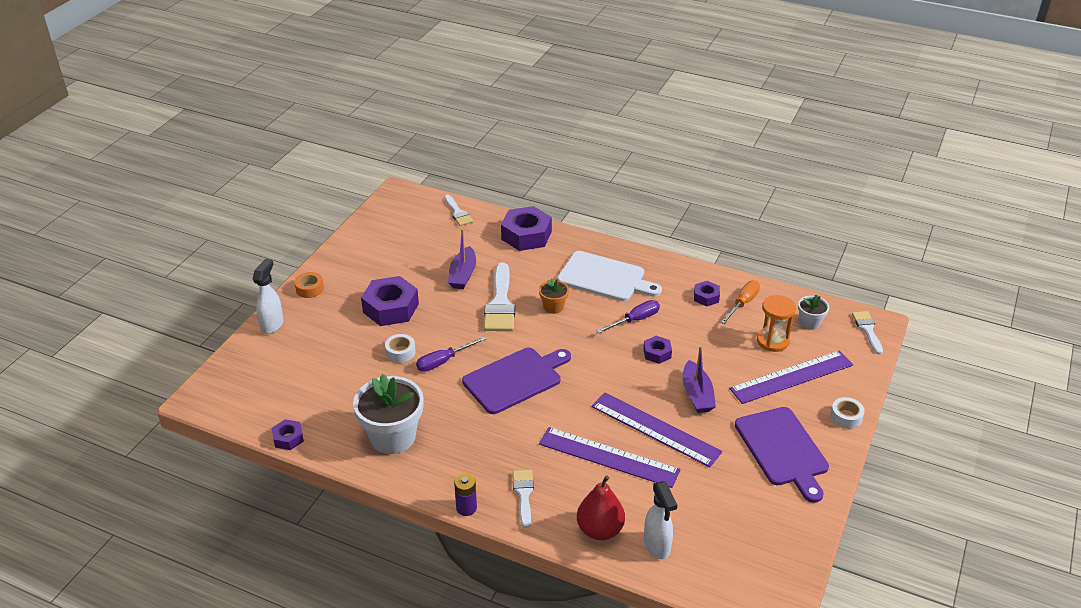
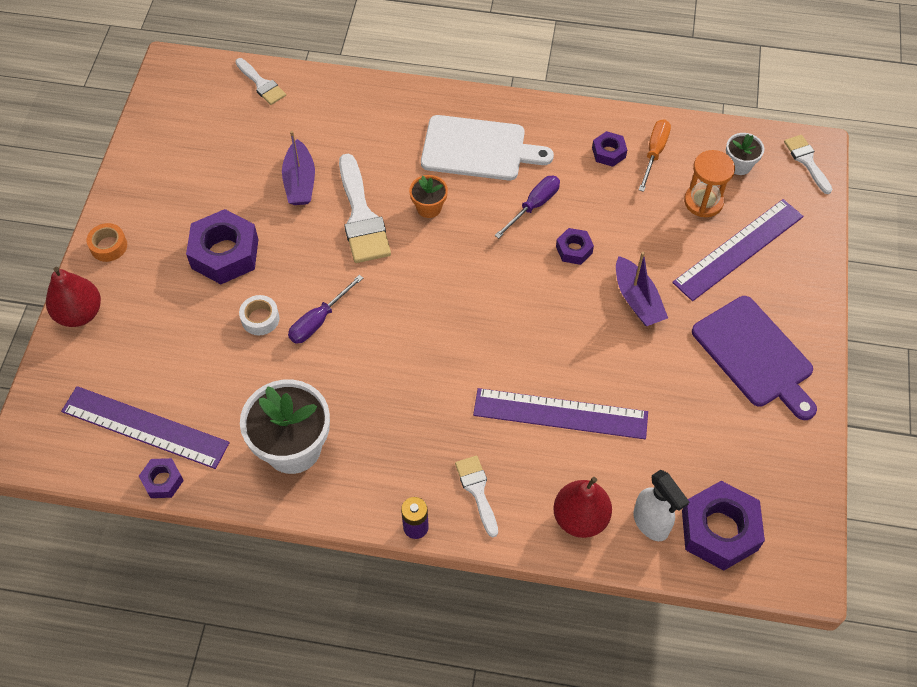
camera: 15 degrees left, 20 degrees up
white spray bottle [253,259,283,334] -> red pear [46,267,101,327]
purple cutting board [462,348,571,414] -> none
purple nut [501,206,552,251] -> purple nut moved to [682,481,765,571]
purple ruler [591,393,722,467] -> purple ruler moved to [61,386,230,469]
white tape [830,397,865,429] -> none

